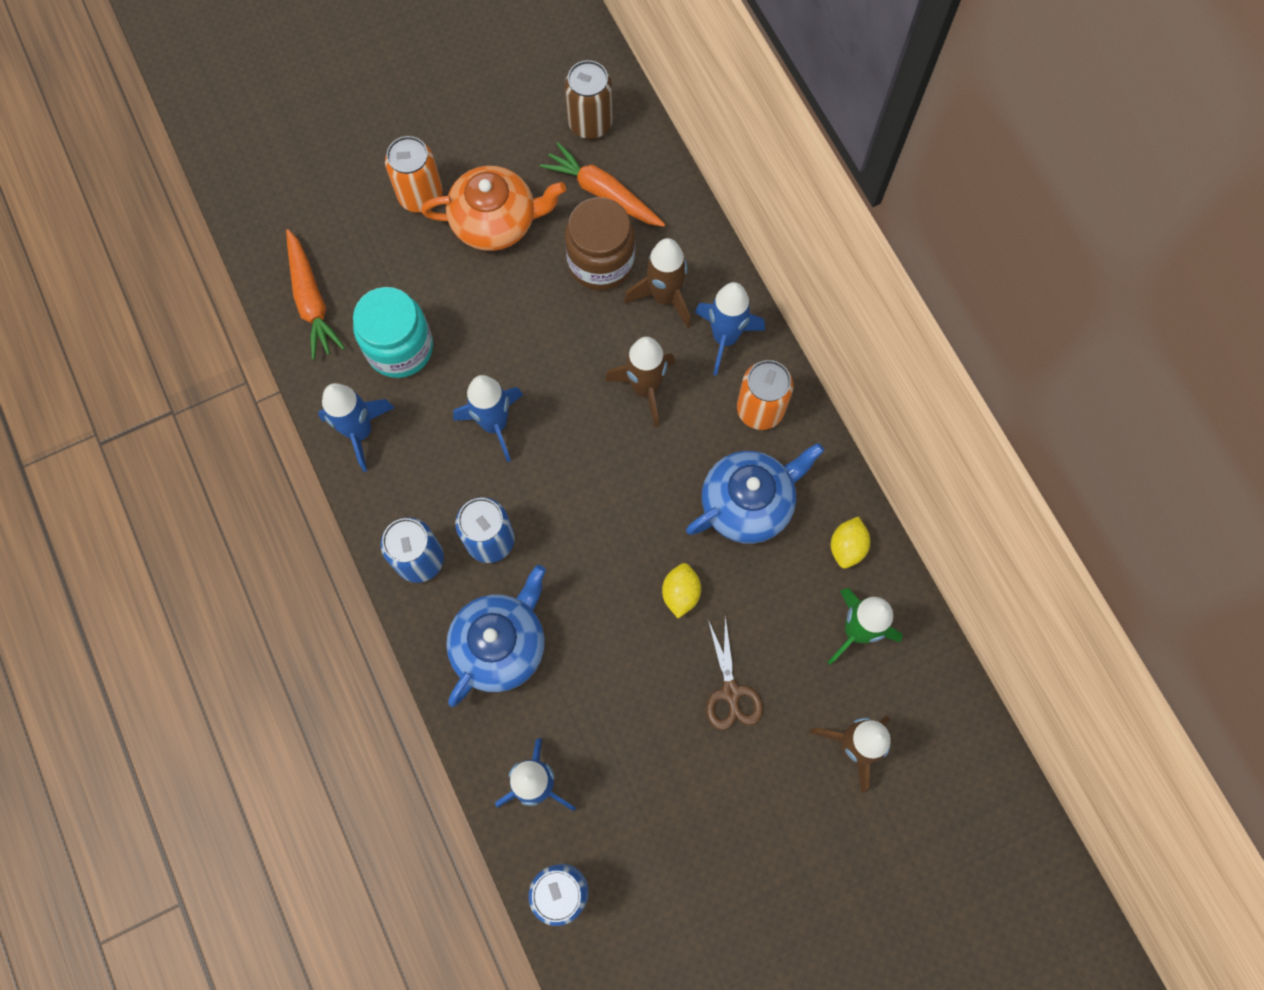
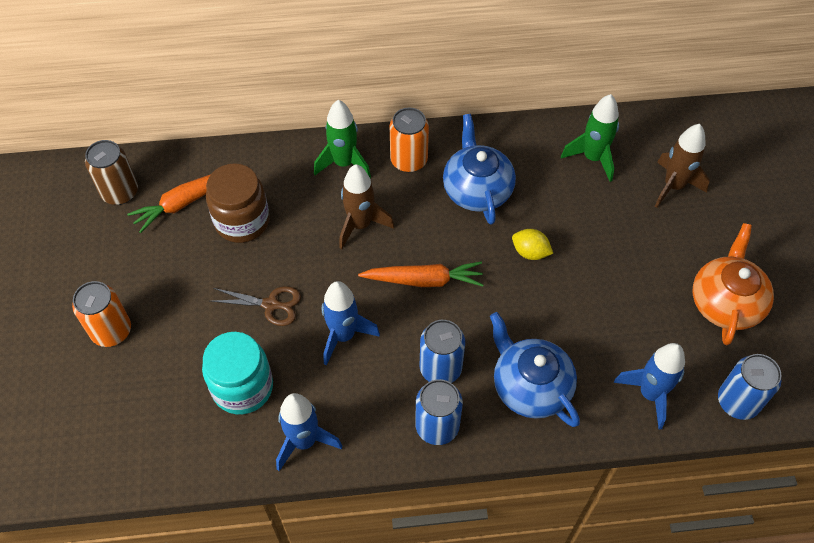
camera: 70 degrees left, 15 degrees down
orange carrot [286,229,345,360] -> orange carrot moved to [358,261,483,287]
orange teapot [421,166,566,251] -> orange teapot moved to [693,223,774,345]
brown rocket [624,238,691,328] -> none
blue rocket [695,282,765,376] -> green rocket [314,100,371,179]
brown scissors [707,616,763,730] -> brown scissors moved to [211,286,301,326]
yellow lemon [831,516,870,568] -> none

